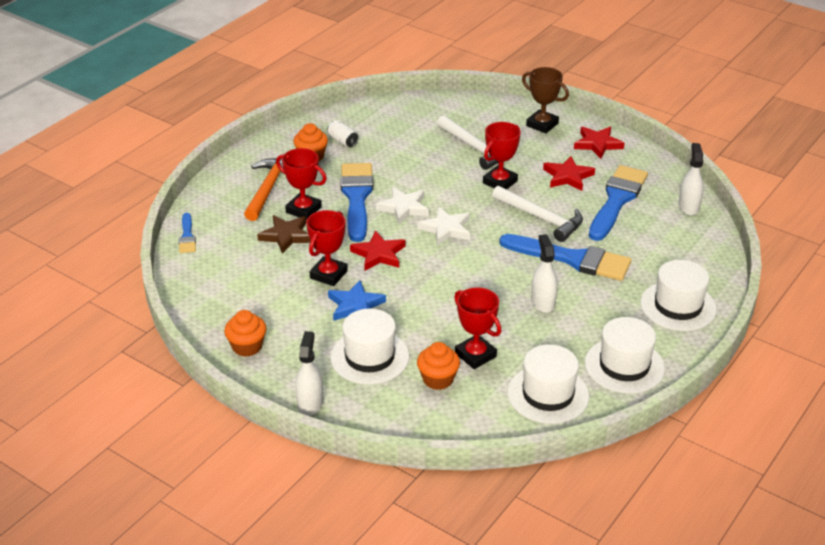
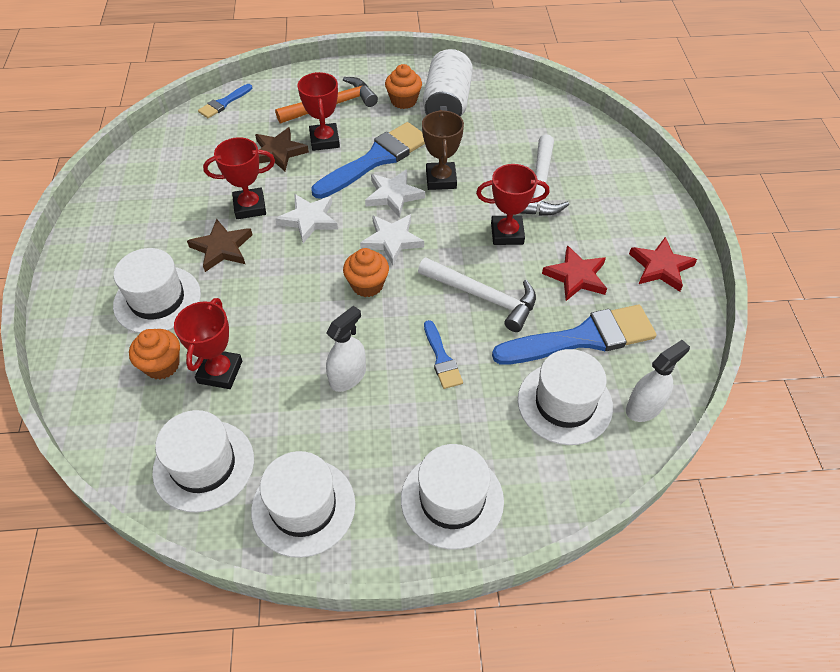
camera: 50 degrees right, 15 degrees up
orange cupcake [224,310,266,357] -> orange cupcake moved to [343,248,389,297]
white spray bottle [295,331,323,416] -> none
white can [327,120,358,147] -> white can [423,49,473,117], size x2.16
blue star [328,280,386,321] -> brown star [187,219,252,272]
red star [350,231,405,271] -> white star [275,194,338,243]
white hammer [492,186,583,242] -> white hammer turned 60 degrees counterclockwise [418,257,536,332]
blue brush [499,234,631,281] -> blue brush [424,320,463,389], size x0.50
brown trophy [522,67,569,133] -> brown trophy moved to [422,110,464,190]
none -> white hat [518,349,613,445]

